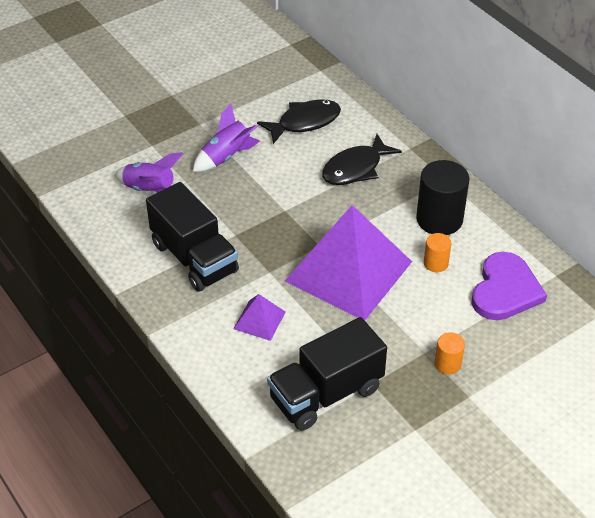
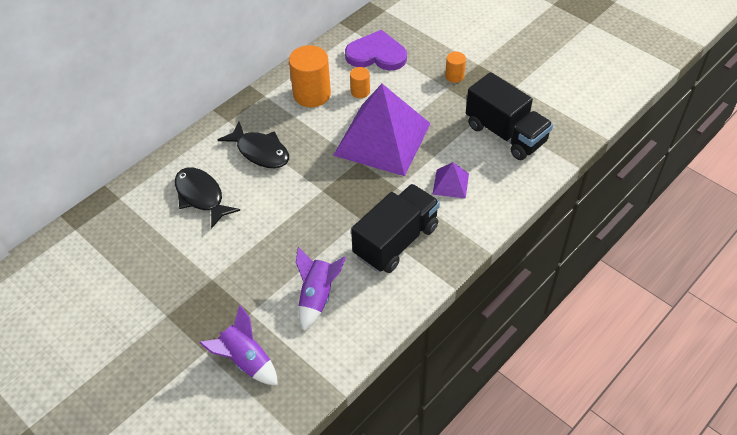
camera: 100 degrees left, 5 degrees up
purple rocket [193,104,260,172] -> purple rocket moved to [200,305,278,385]
black cylinder [416,160,469,235] -> orange cylinder [289,45,331,107]

